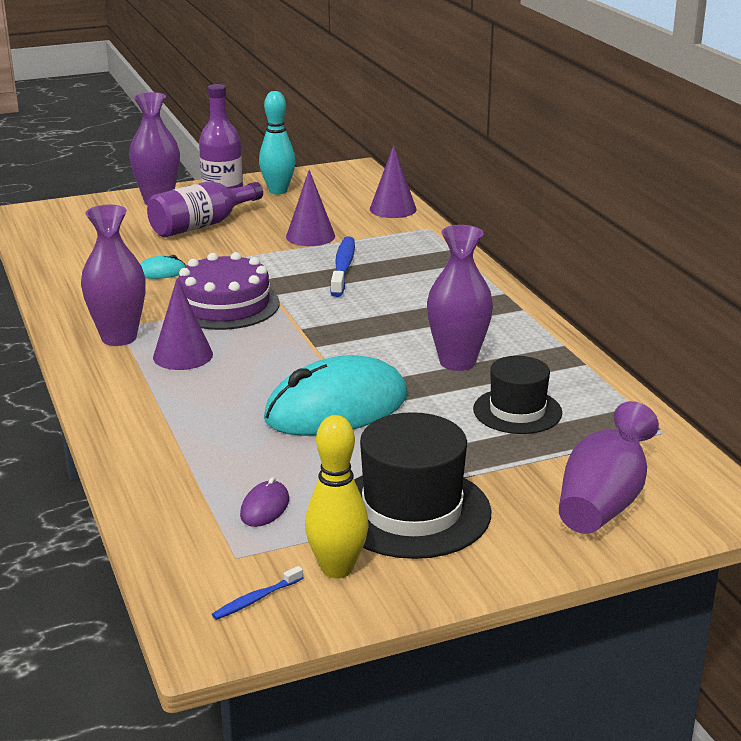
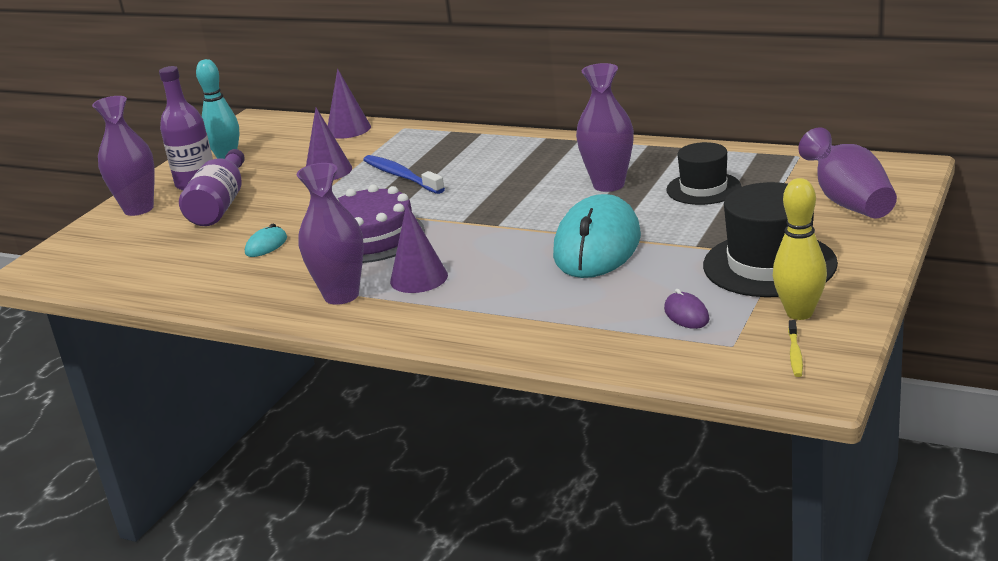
camera: 40 degrees left, 0 degrees up
blue toothbrush [212,566,303,620] -> yellow toothbrush [788,320,803,377]

